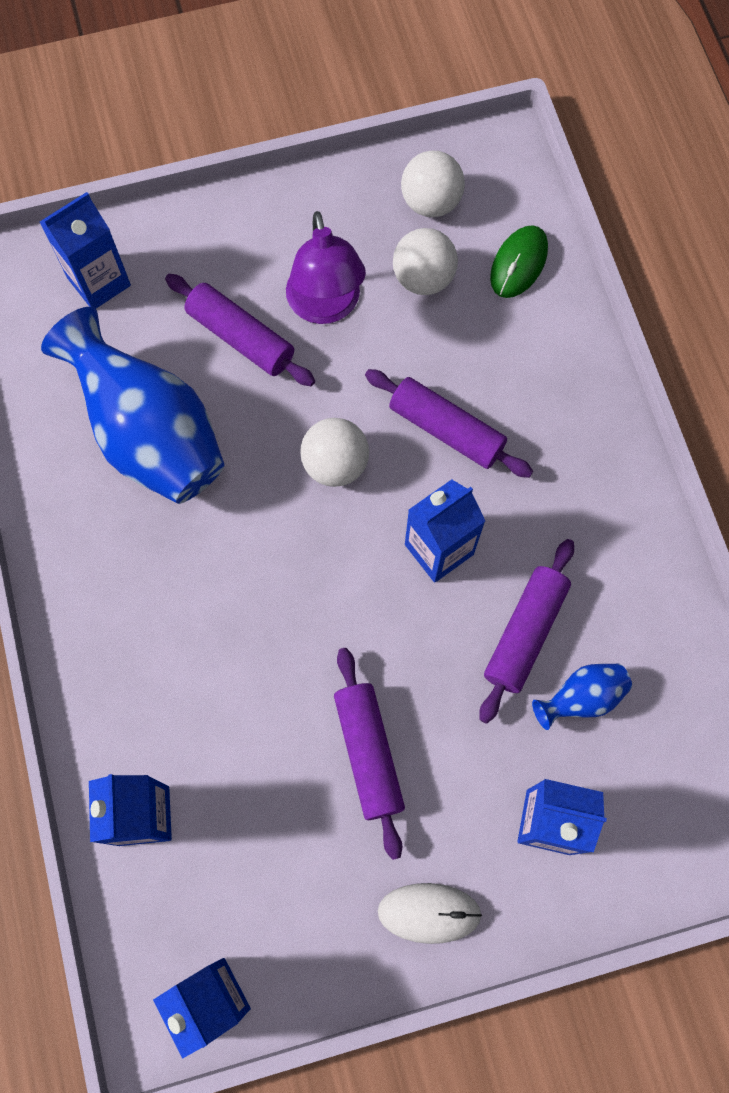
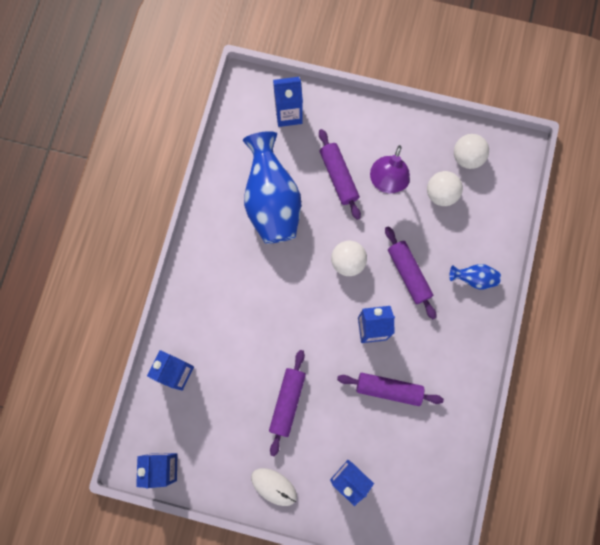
camera: 30 degrees right, 5 degrees up
purple rolling pin [479,539,574,724] -> purple rolling pin turned 45 degrees clockwise [337,373,444,406]
green mouse [490,225,548,298] -> none
blue vase [532,664,632,730] -> blue vase moved to [449,264,501,289]

